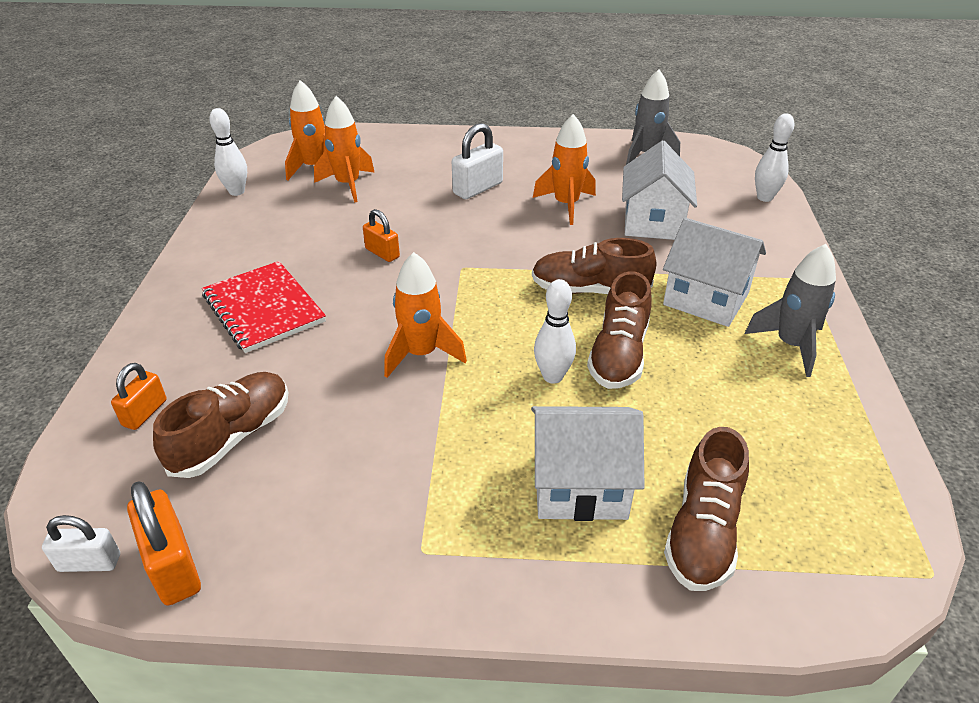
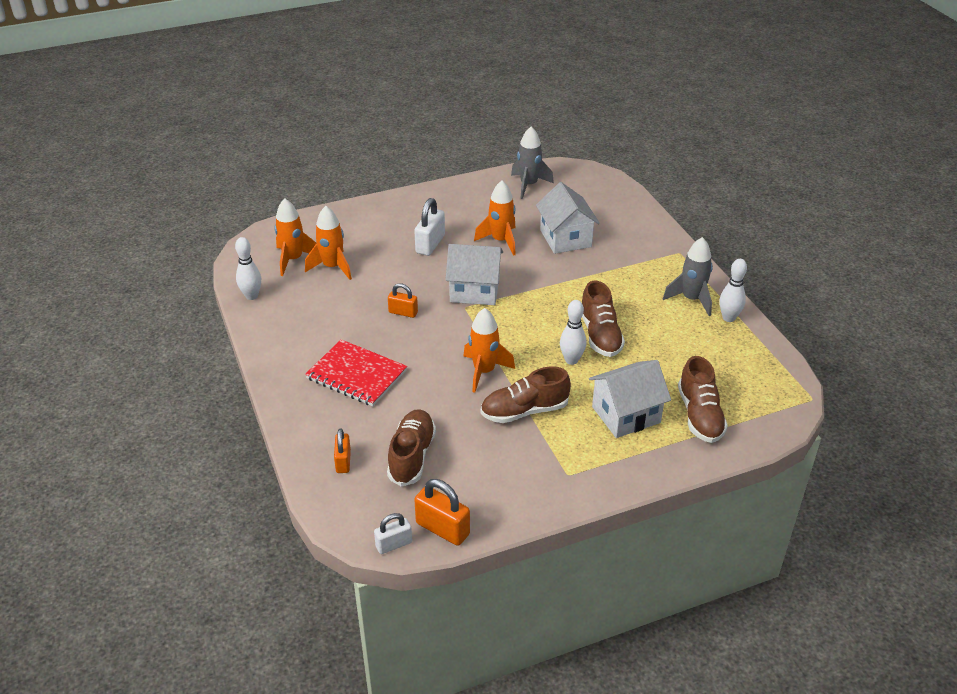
camera: 25 degrees left, 0 degrees up
brown shoe [532,238,656,294] -> brown shoe moved to [481,367,571,423]
white house [663,218,766,327] -> white house moved to [445,244,503,305]
white bowling pin [755,113,794,202] -> white bowling pin moved to [719,259,747,322]

